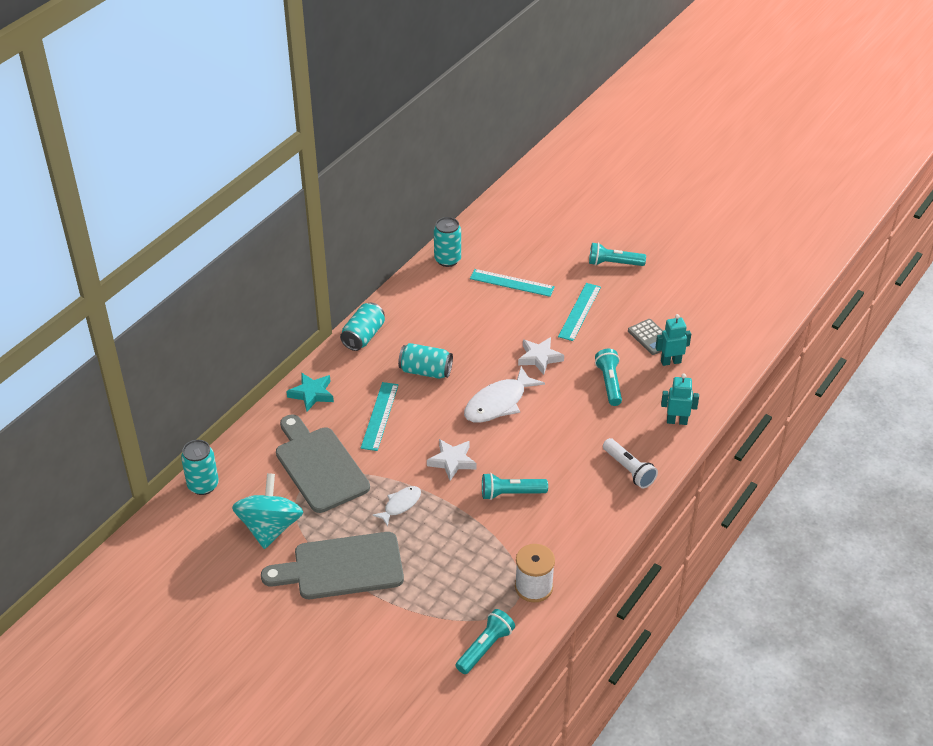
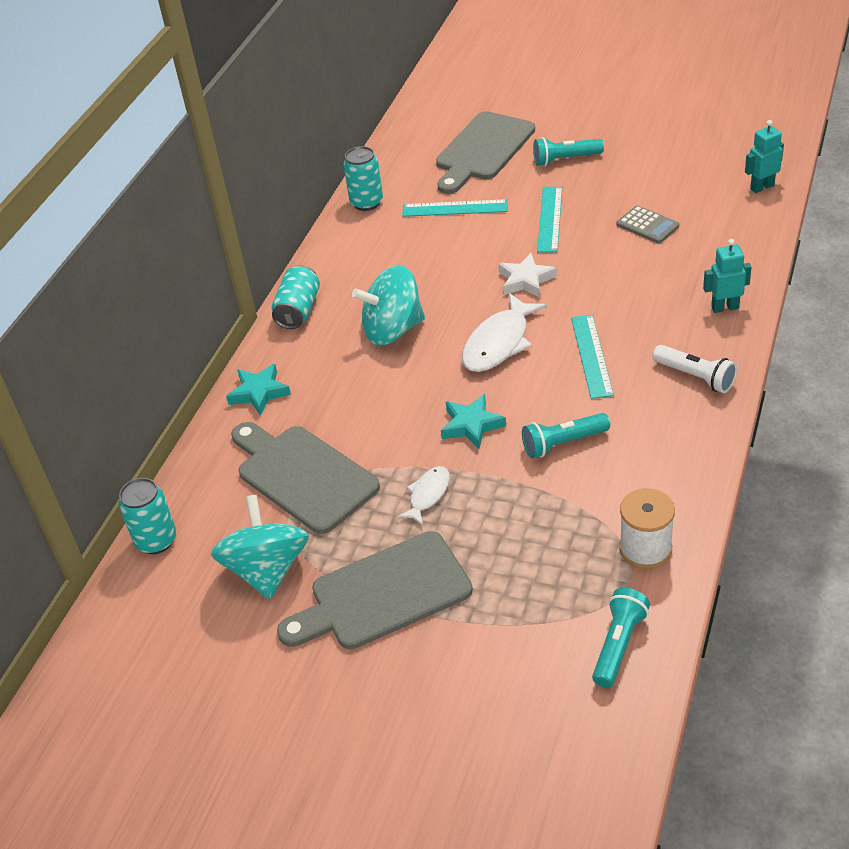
camera: 10 degrees left, 0 degrees up
turquoise ruler [361,382,399,451] -> turquoise ruler moved to [571,315,614,399]
turquoise can [398,343,453,379] -> turquoise spinning top [352,265,425,346]
white star [427,439,477,481] -> turquoise star [441,394,506,449]
turquoise flashlight [595,349,622,406] -> none
turquoise robot [655,314,691,366] -> turquoise robot moved to [745,120,784,193]
none -> grey cutting board [436,111,535,194]

